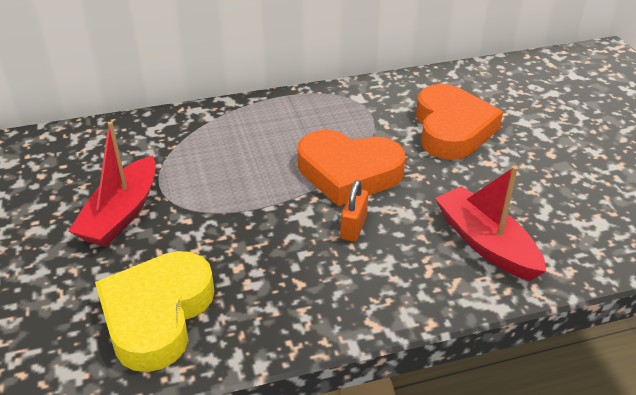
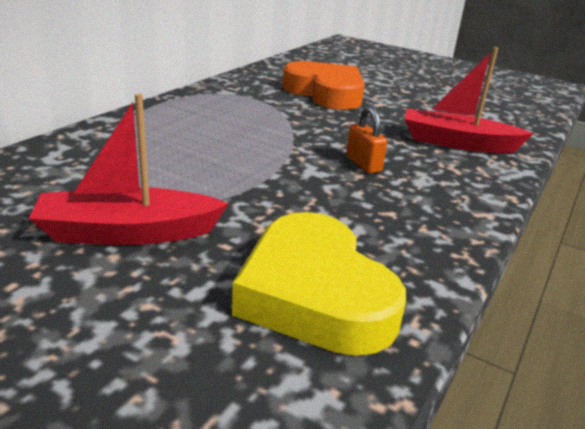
camera: 45 degrees left, 10 degrees down
red boat [68,121,156,247] -> red boat turned 105 degrees clockwise [28,94,229,245]
orange heart [298,130,405,206] -> none

